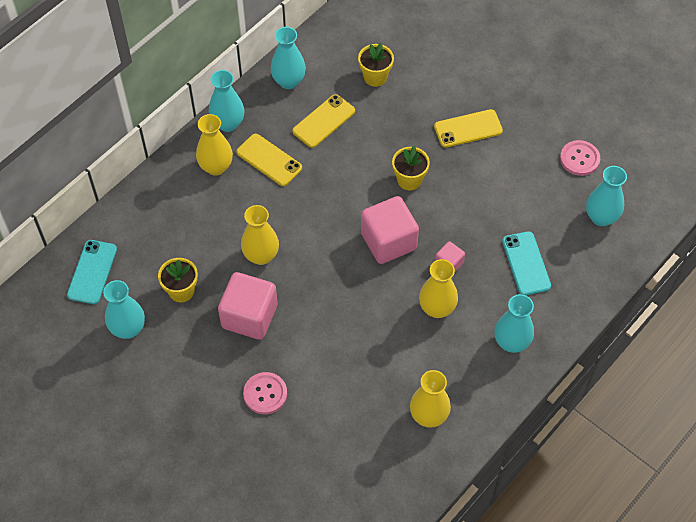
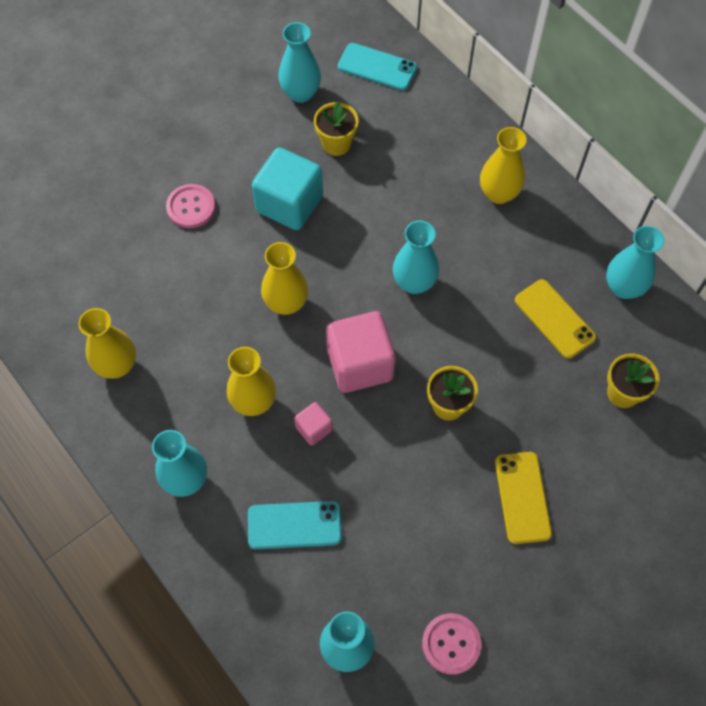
camera: 100 degrees right, 5 degrees up
turquoise vase [209,70,244,132] -> turquoise vase moved to [393,220,439,294]
pink cube [218,272,277,340] -> turquoise cube [252,148,323,230]
yellow phone [236,134,302,186] -> none
yellow vase [241,205,279,265] -> yellow vase moved to [261,242,308,315]

